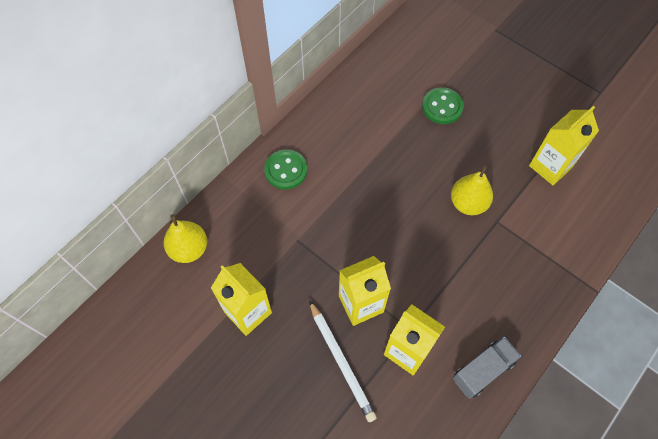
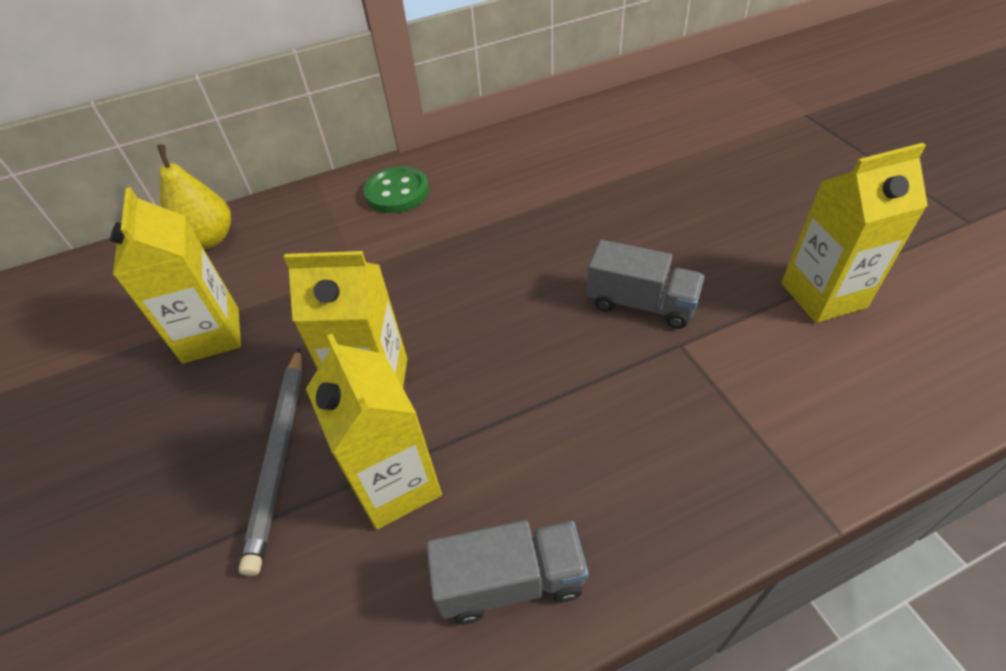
camera: 30 degrees right, 15 degrees down
white pencil [309,300,377,422] -> grey pencil [239,347,303,576]
green button [422,87,464,124] -> none
yellow pear [451,165,493,215] -> grey truck [587,240,705,329]

